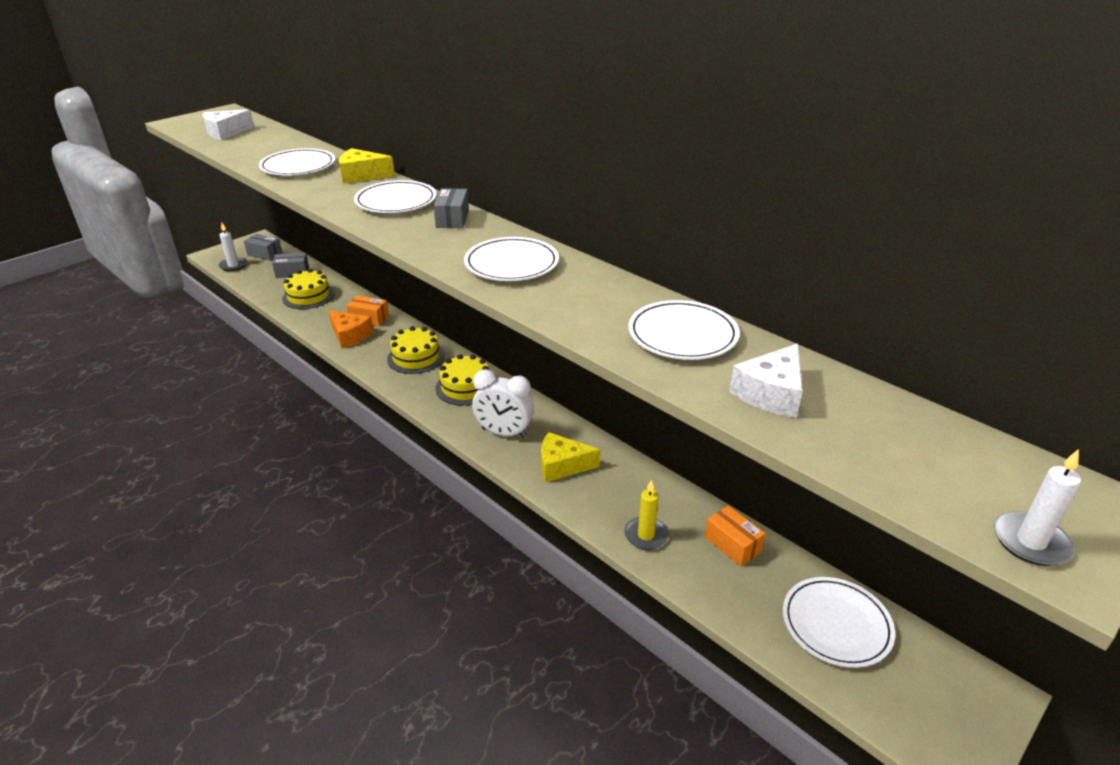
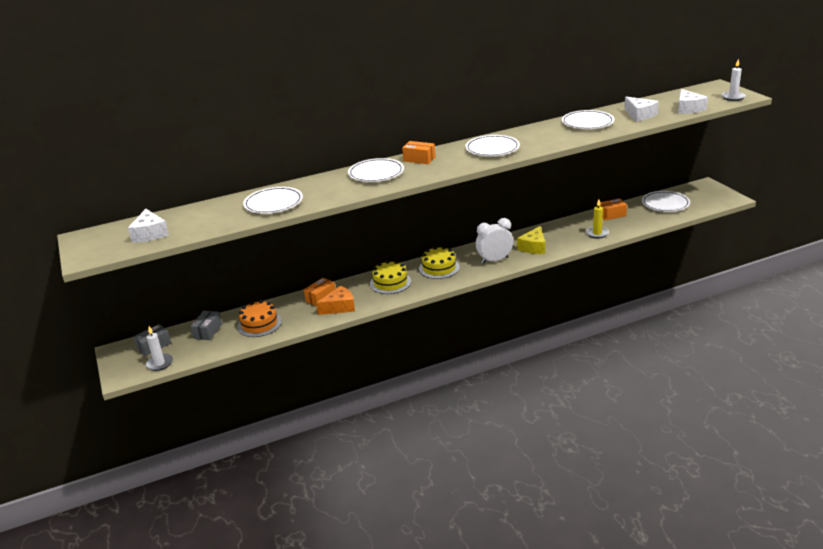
camera: 65 degrees left, 5 degrees down
yellow cake [282,269,335,309] -> orange cake [237,300,282,337]
yellow cheese [339,148,395,184] -> none
grey box [434,188,469,228] -> orange box [402,141,435,164]
white clock [472,369,534,438] -> white clock turned 150 degrees counterclockwise [476,218,513,264]
none -> white cheese [678,89,708,114]

